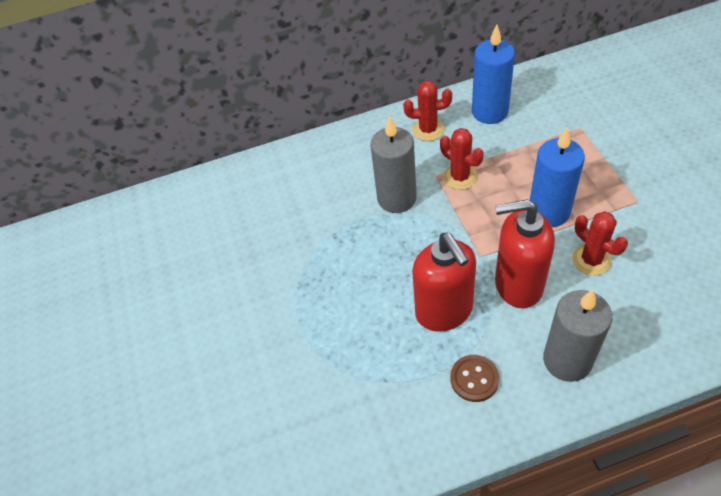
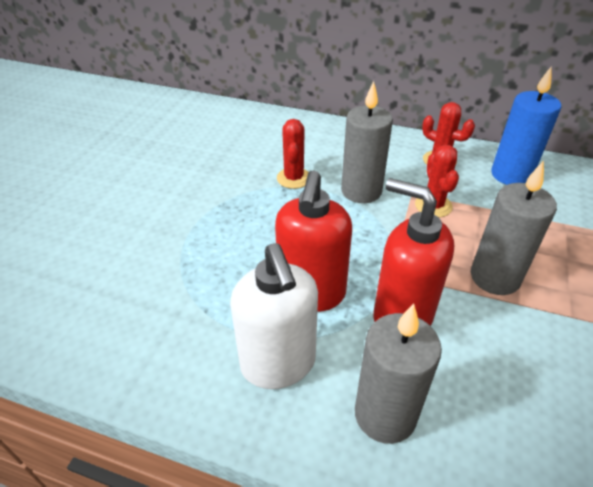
camera: 30 degrees right, 10 degrees down
brown button [450,355,499,402] -> white soap dispenser [230,243,318,389]
blue candle [530,128,585,227] -> grey candle [471,161,557,295]
red cactus [572,211,628,276] -> red cactus moved to [277,119,309,189]

